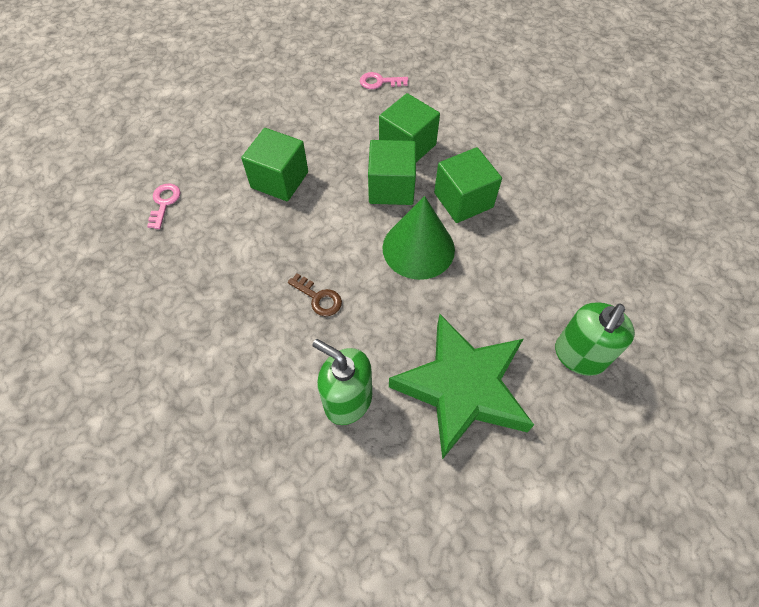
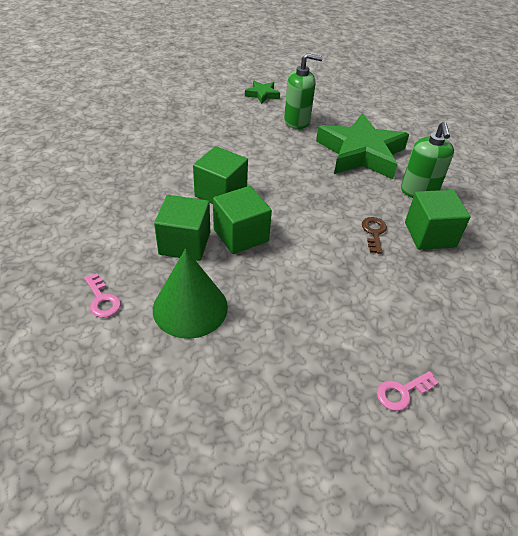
camera: 125 degrees left, 15 degrees down
green cube [241,128,308,201] -> green cube moved to [405,190,471,250]
green cone [383,196,455,280] -> green cone moved to [153,249,228,339]
none -> green star [245,81,280,104]

